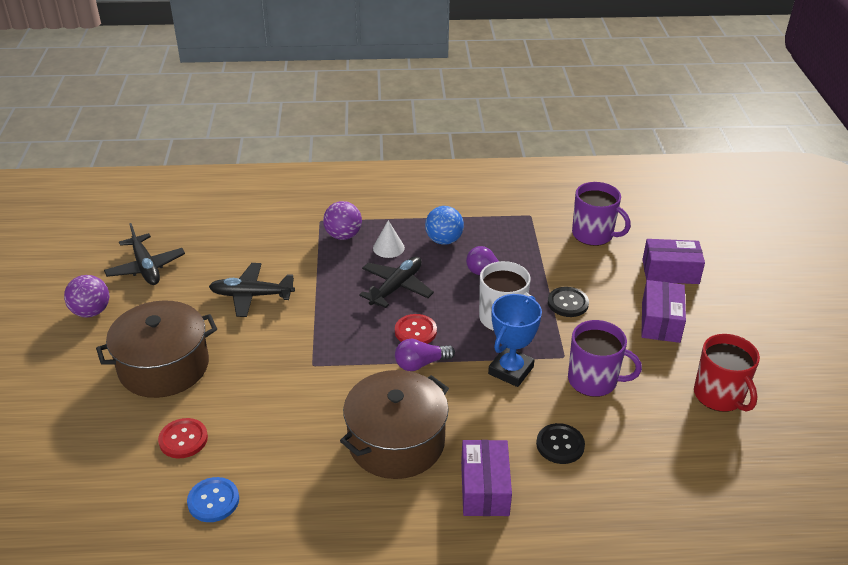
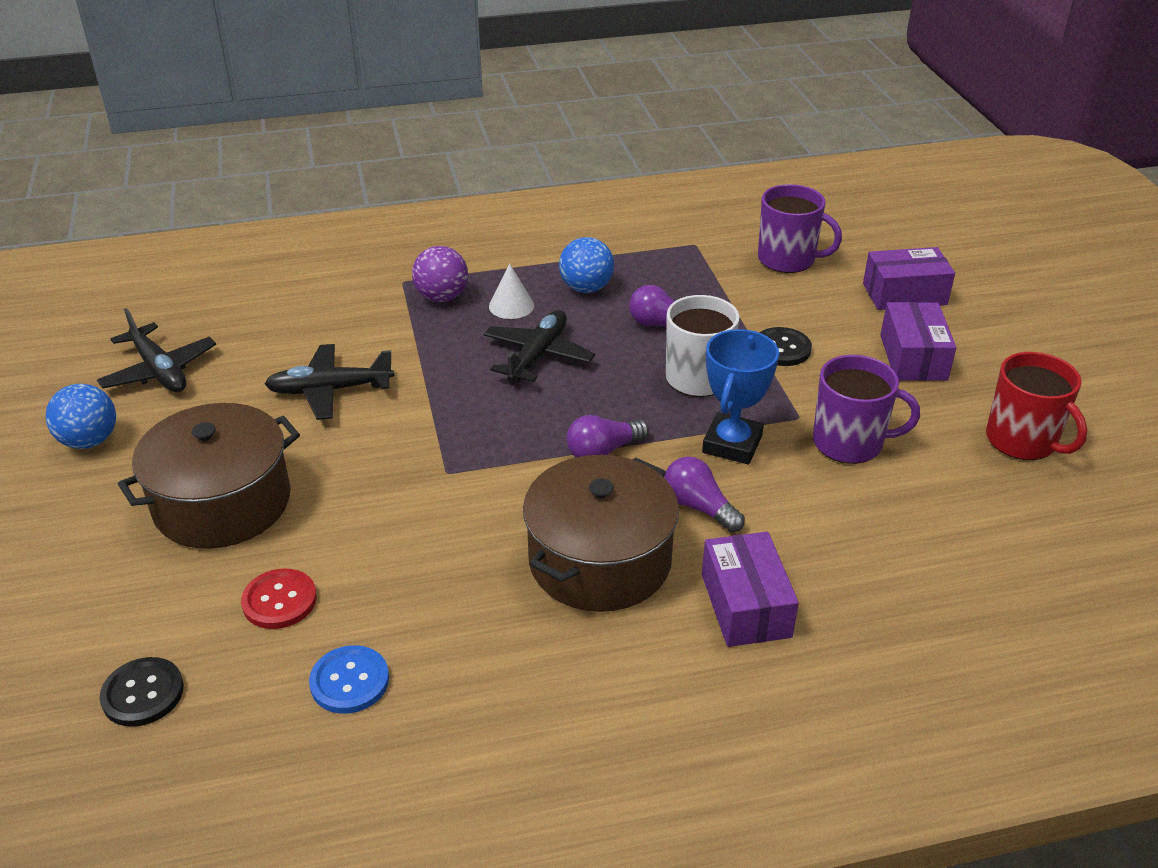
camera: 10 degrees left, 0 degrees up
purple ball [64,275,109,318] -> blue ball [45,384,116,449]
red button [395,314,437,344] -> none
black button [536,423,585,464] -> black button moved to [100,657,184,727]
none -> purple light bulb [664,456,745,533]

